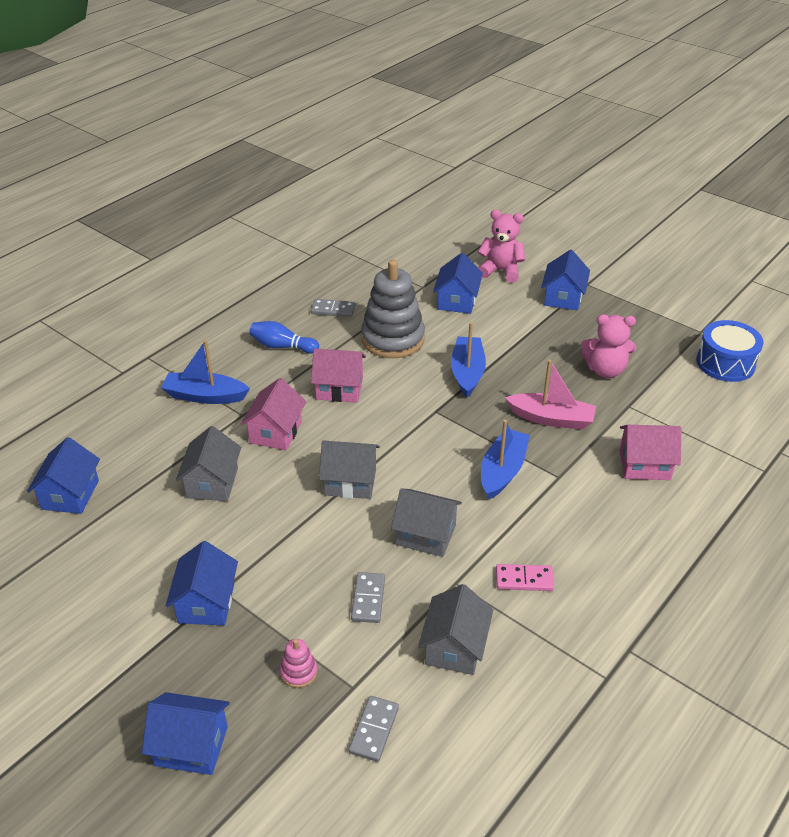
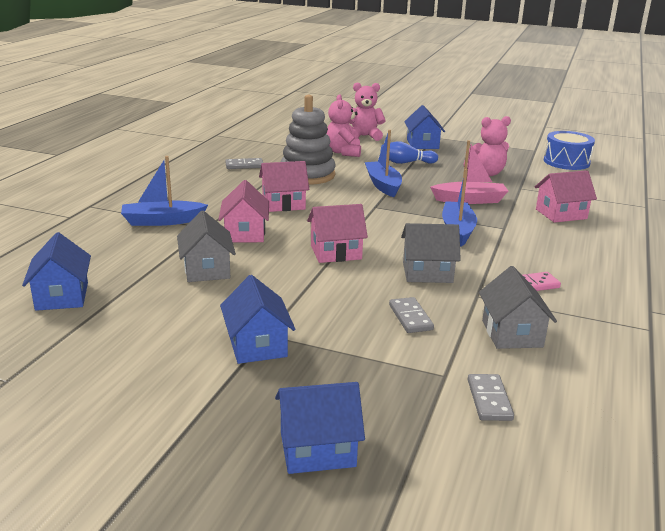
camera: 20 degrees left, 15 degrees down
blue bowling pin [249,321,319,354] -> blue bowling pin moved to [380,141,438,164]
pink stacking toy [280,639,317,688] -> none
grey house [319,440,380,499] -> pink house [307,204,368,263]
blue house [433,253,483,314] -> pink teddy bear [327,94,361,157]

